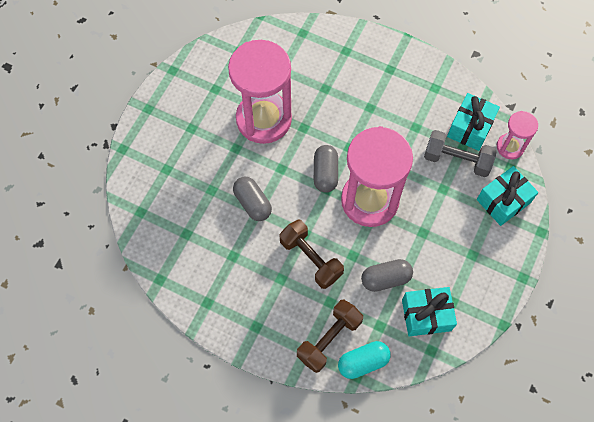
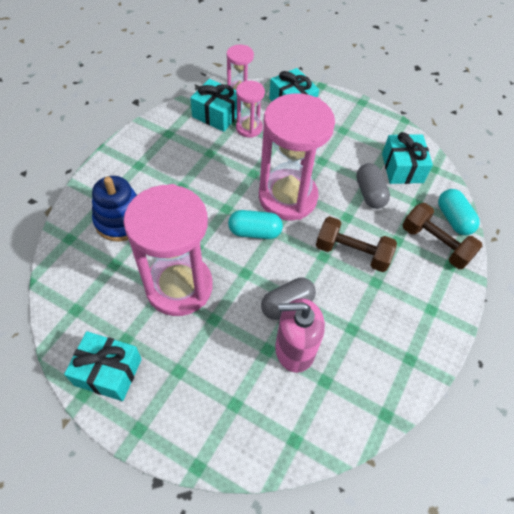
camera: 90 degrees left, 10 degrees down
brown dumbbell [279,220,344,289] -> brown dumbbell turned 60 degrees clockwise [316,216,397,272]
grey capsule [314,145,338,193] -> turquoise capsule [228,210,283,239]
grey dumbbell [424,130,497,177] -> pink hourglass [236,81,265,138]
none -> turquoise gift [64,331,142,401]
none -> blue stacking toy [92,176,137,242]
none -> pink soap dispenser [275,298,325,373]

